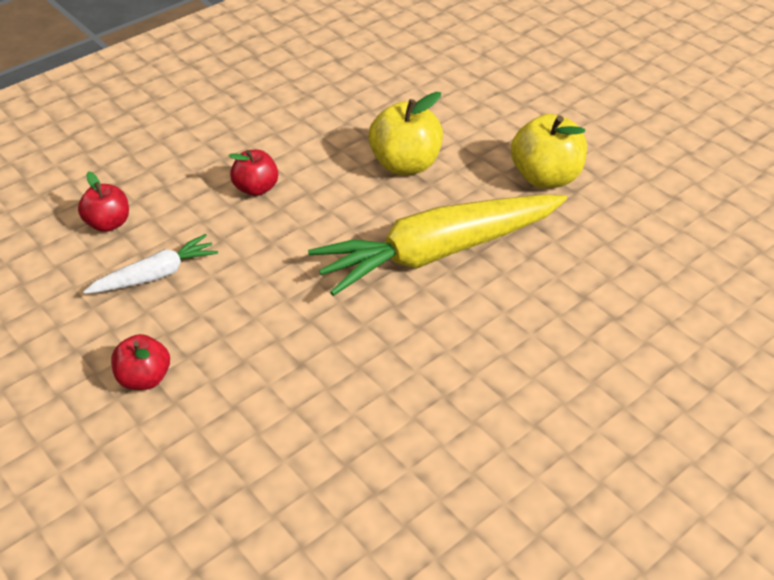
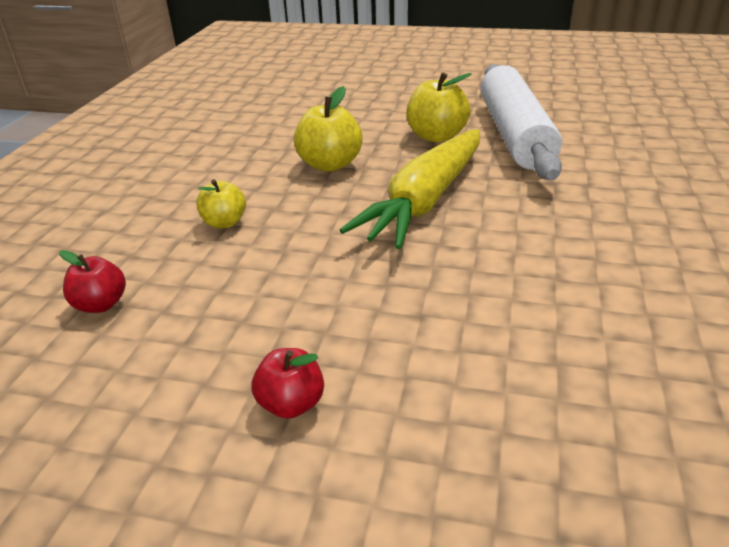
camera: 35 degrees left, 10 degrees down
white carrot [83,234,218,294] -> none
red apple [229,150,278,196] -> yellow apple [196,179,246,228]
none -> white rolling pin [480,64,562,180]

